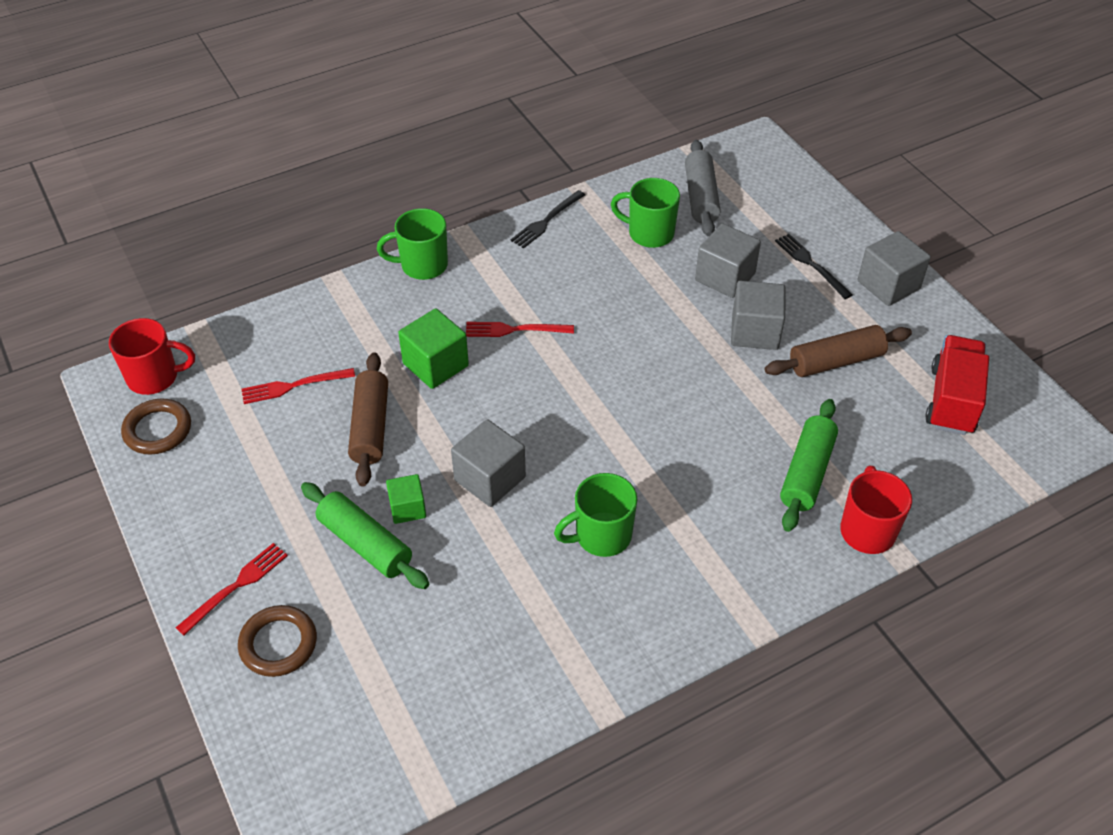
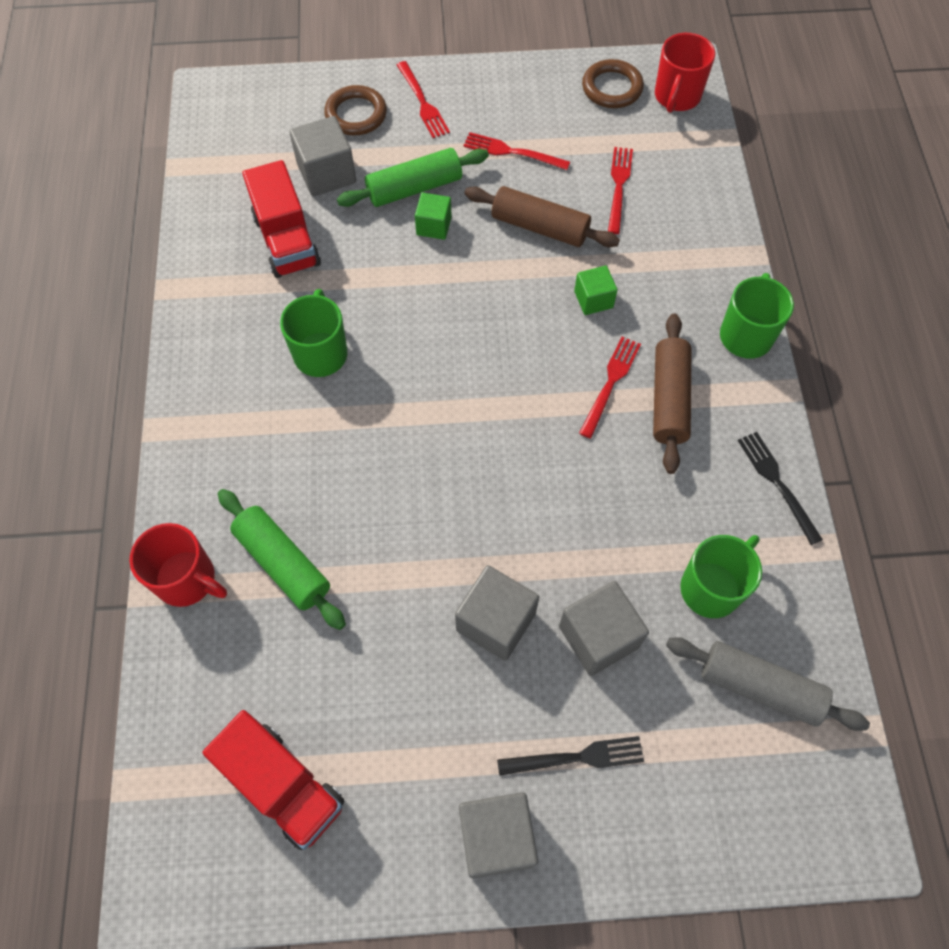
camera: 115 degrees right, 15 degrees up
green cube [398,308,469,389] -> green cube [574,266,618,315], size x0.61
grey cube [451,419,526,507] -> grey cube moved to [289,116,356,197]
brown rolling pin [764,325,912,377] -> brown rolling pin moved to [653,313,691,474]
none -> red truck [242,160,321,278]
none -> red fork [463,132,570,170]

